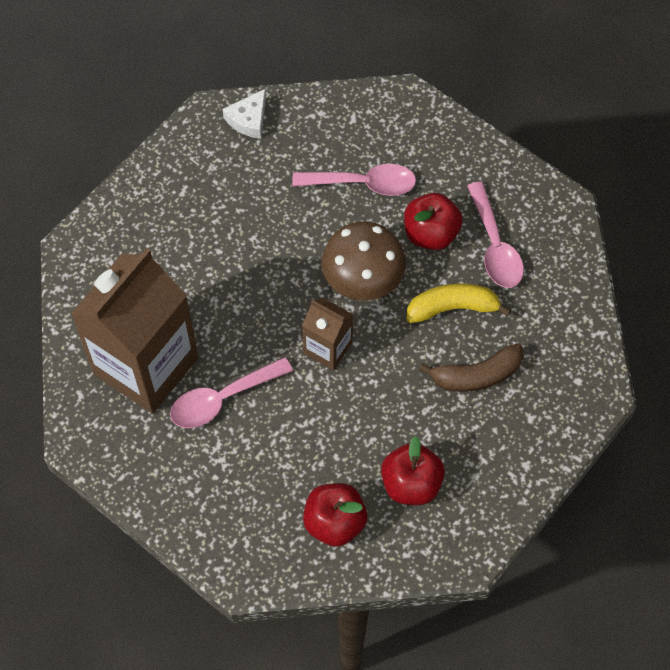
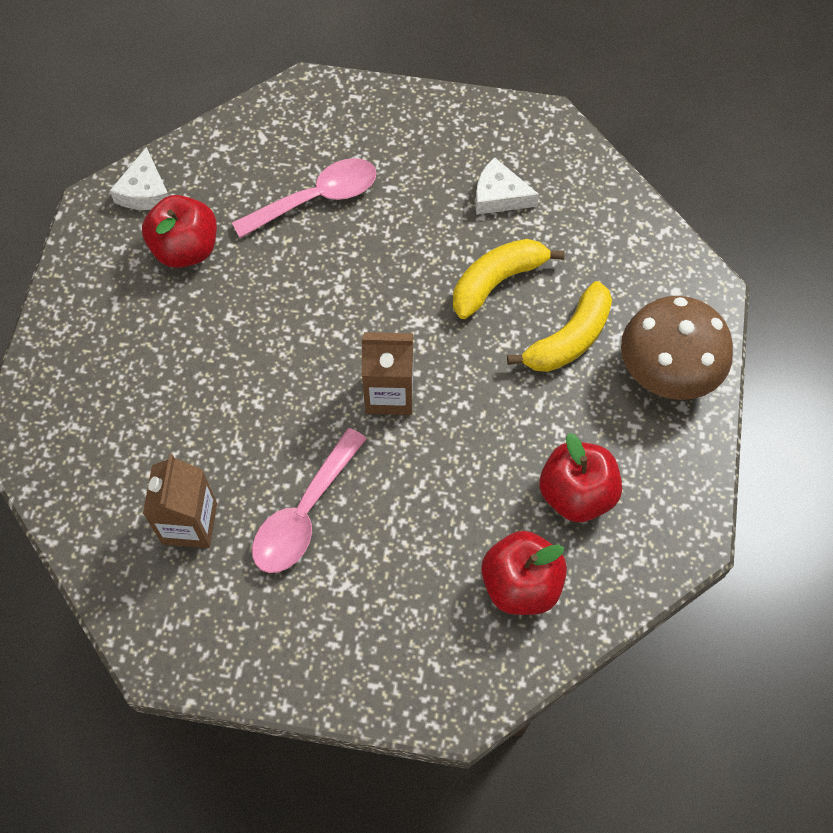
camera: 30 degrees left, 0 degrees up
brown carton [71,248,198,414] -> brown carton [143,454,217,548], size x0.48
brown mushroom [322,222,406,300] -> brown mushroom moved to [621,296,733,400]
red apple [404,193,463,250] -> red apple moved to [142,195,217,268]
brown banana [419,343,524,392] -> yellow banana [507,281,612,372]
pink spoon [467,182,524,288] -> white cheese [475,157,539,215]

